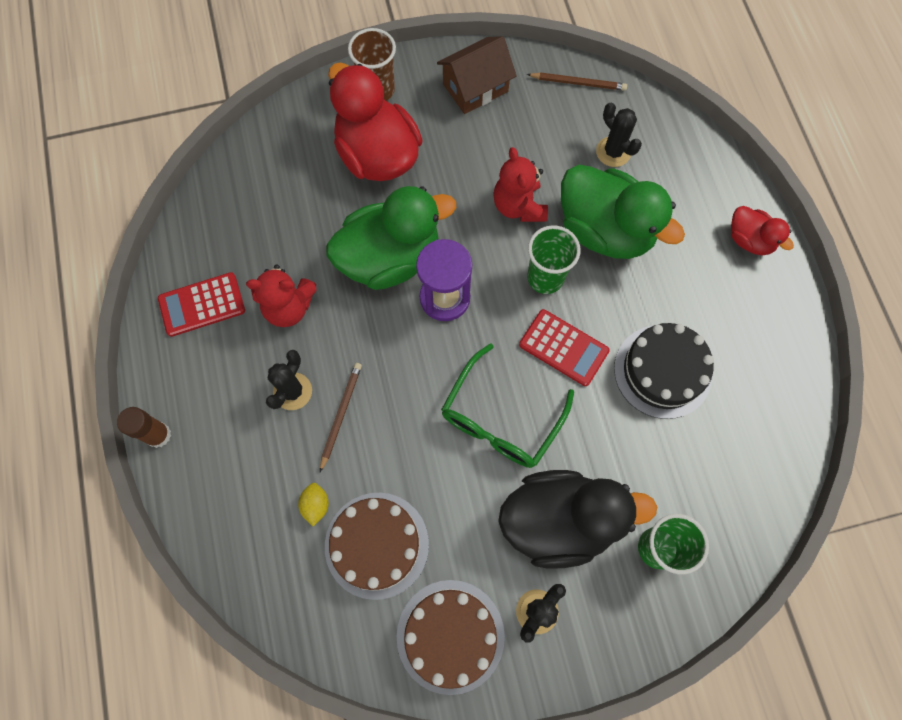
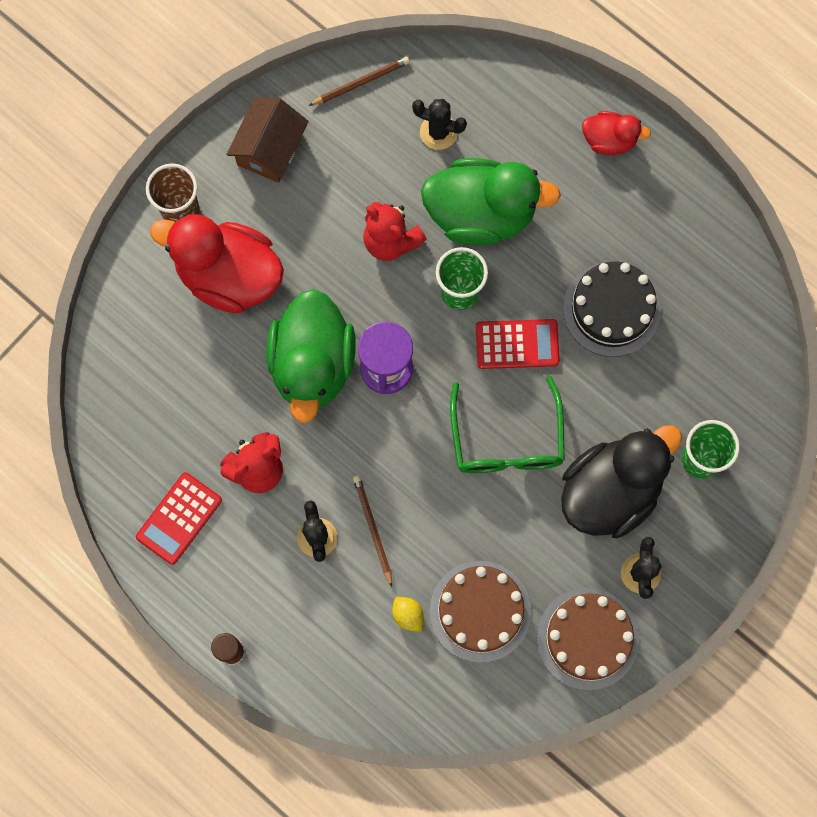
camera: 35 degrees left, 5 degrees up
green duck [326,186,456,290] -> green duck turned 150 degrees clockwise [266,289,356,423]

